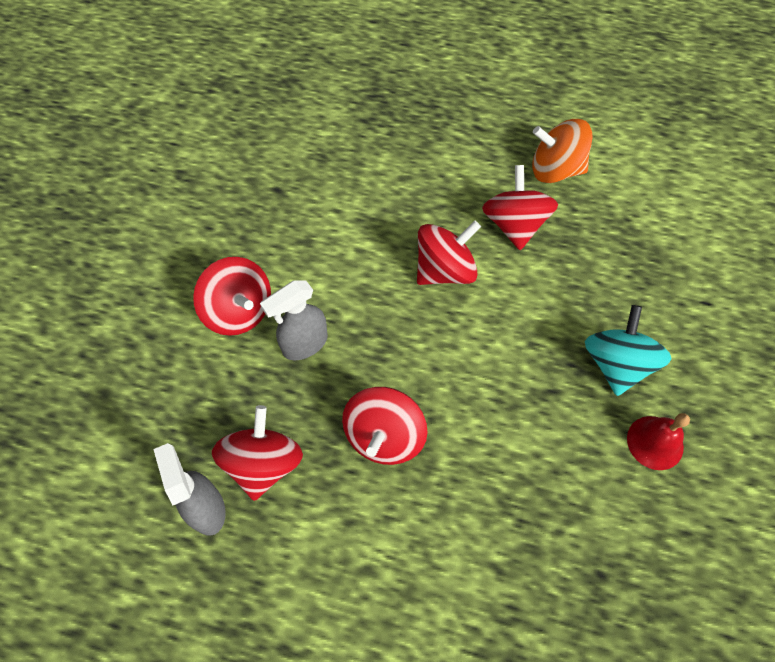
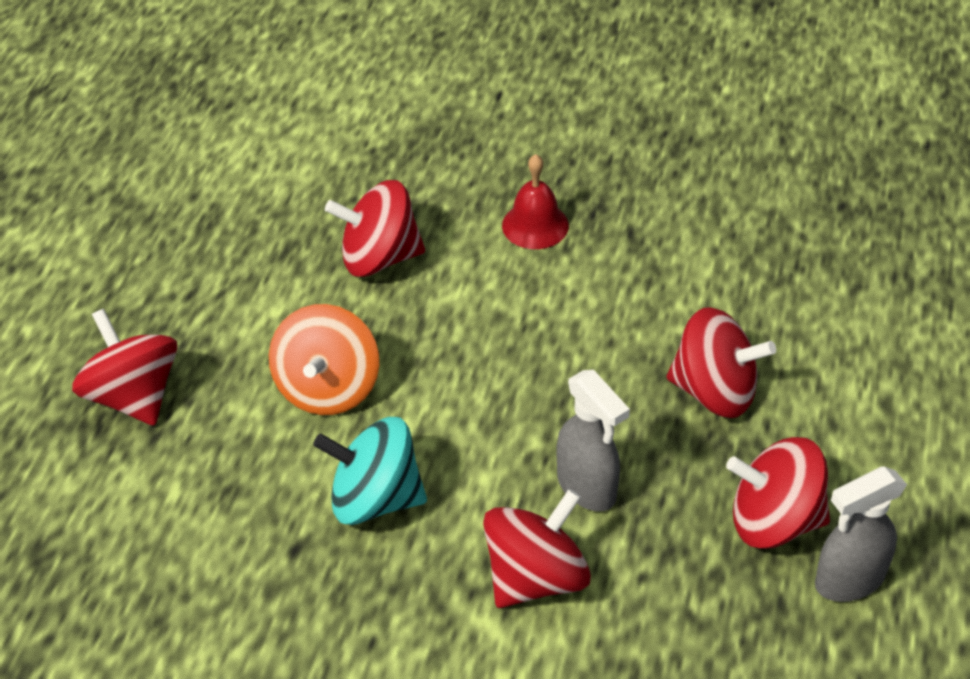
camera: 90 degrees left, 15 degrees down
red spinning top [417,220,481,285] -> red spinning top moved to [72,309,177,426]
orange spinning top [532,119,593,183] -> orange spinning top moved to [269,304,379,415]
turquoise spinning top [585,305,672,396] -> turquoise spinning top moved to [313,417,427,525]
red bell [627,413,690,470] -> red bell moved to [502,154,569,249]

